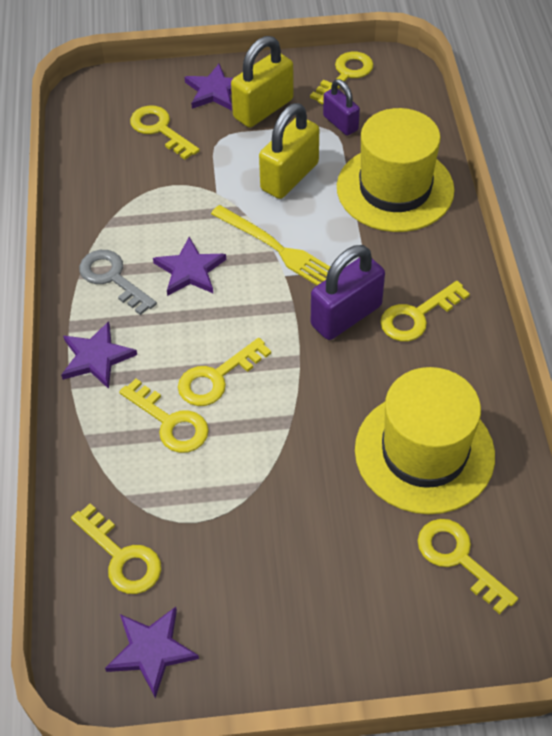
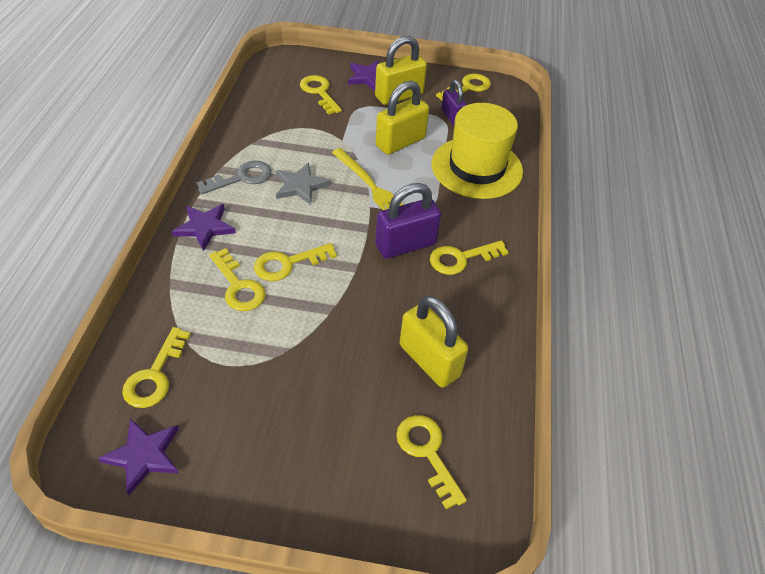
camera: 10 degrees right, 5 degrees down
yellow key [71,503,161,594] -> yellow key turned 45 degrees clockwise [122,327,191,408]
grey key [79,250,157,315] -> grey key turned 90 degrees clockwise [197,160,272,194]
purple star [153,237,226,296] -> grey star [276,163,331,205]
yellow hat [355,367,495,514] -> yellow padlock [400,296,468,388]

